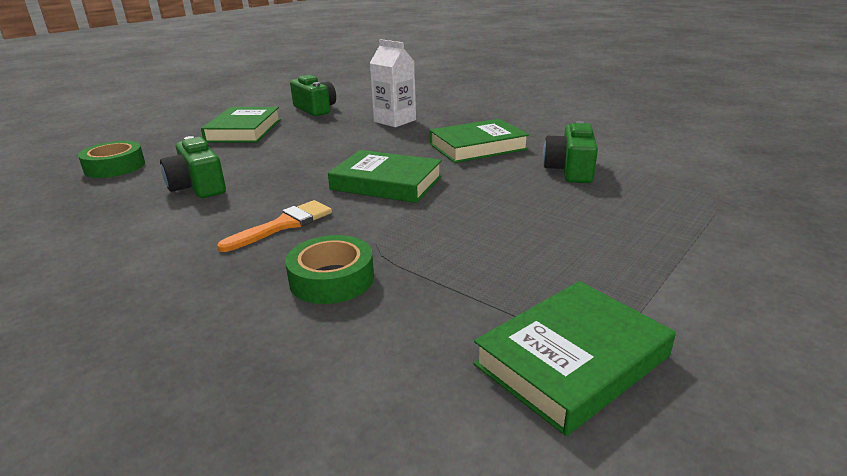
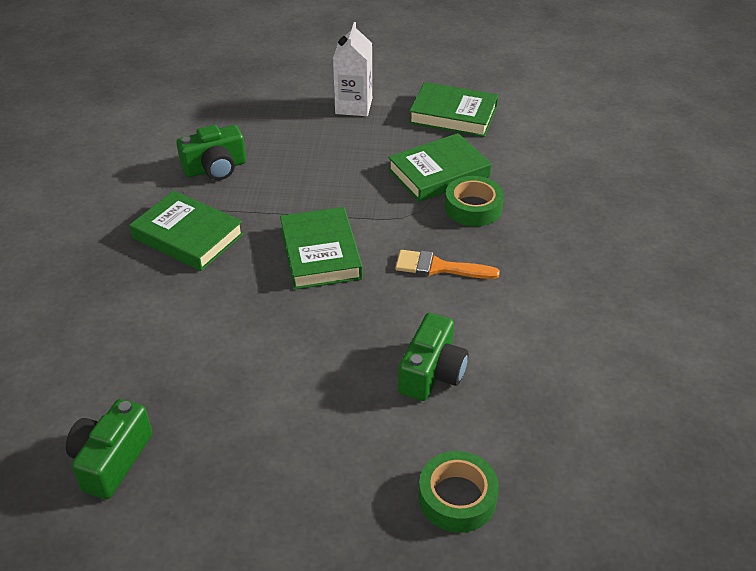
camera: 125 degrees left, 15 degrees up
green book [201,107,281,143] -> green book moved to [388,133,491,202]
white carton [370,39,416,127] -> white carton moved to [333,22,372,116]

